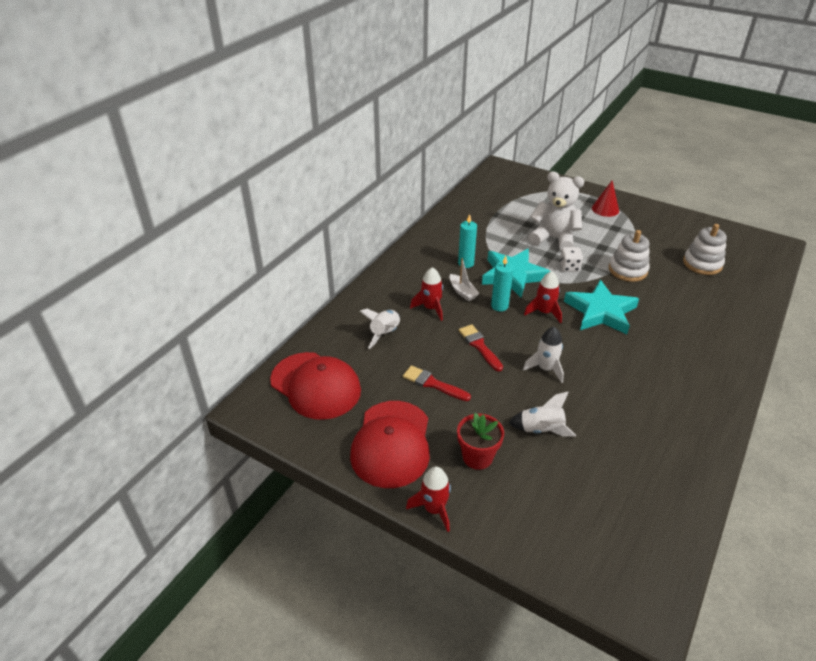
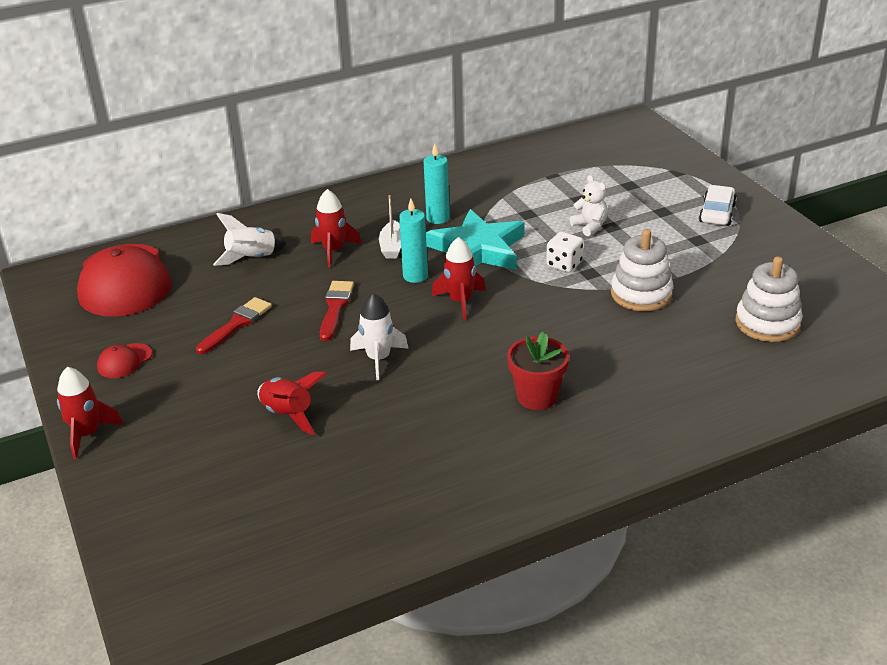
camera: 35 degrees right, 5 degrees down
red cap [350,401,430,488] -> red cap [97,343,152,378], size x0.42
red brush [403,365,471,401] -> red brush turned 60 degrees clockwise [196,297,272,354]
red flower pot [457,413,504,470] -> red flower pot moved to [507,332,569,410]
white rocket [509,392,576,437] -> red rocket [257,372,327,435]
white teddy bear [529,171,584,251] -> white teddy bear [570,175,608,236], size x0.49
turquoise star [564,280,639,334] -> none
red cone [592,181,619,217] -> white car [699,185,737,226]

